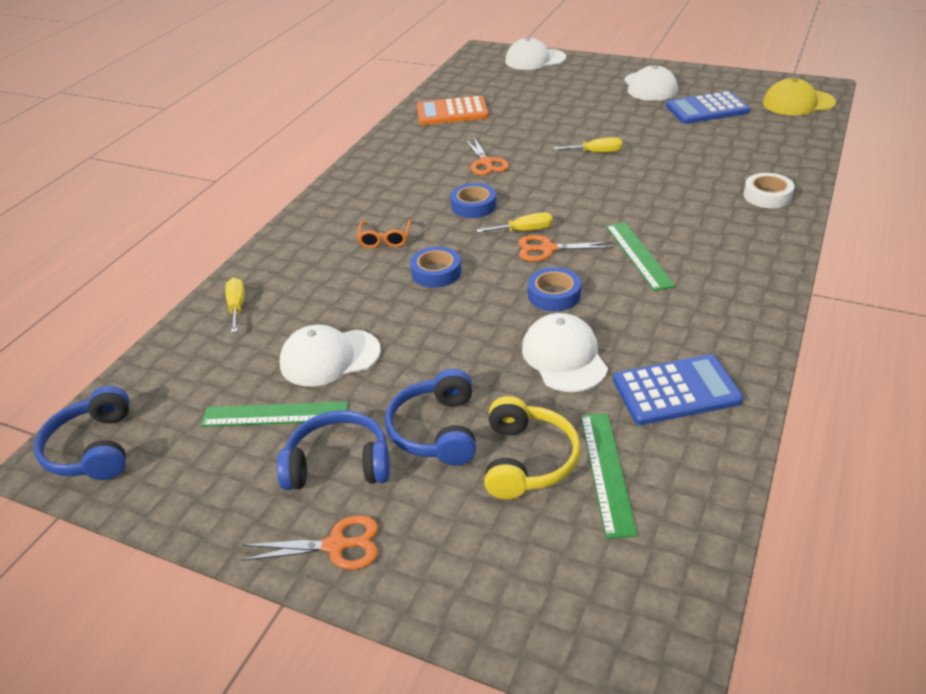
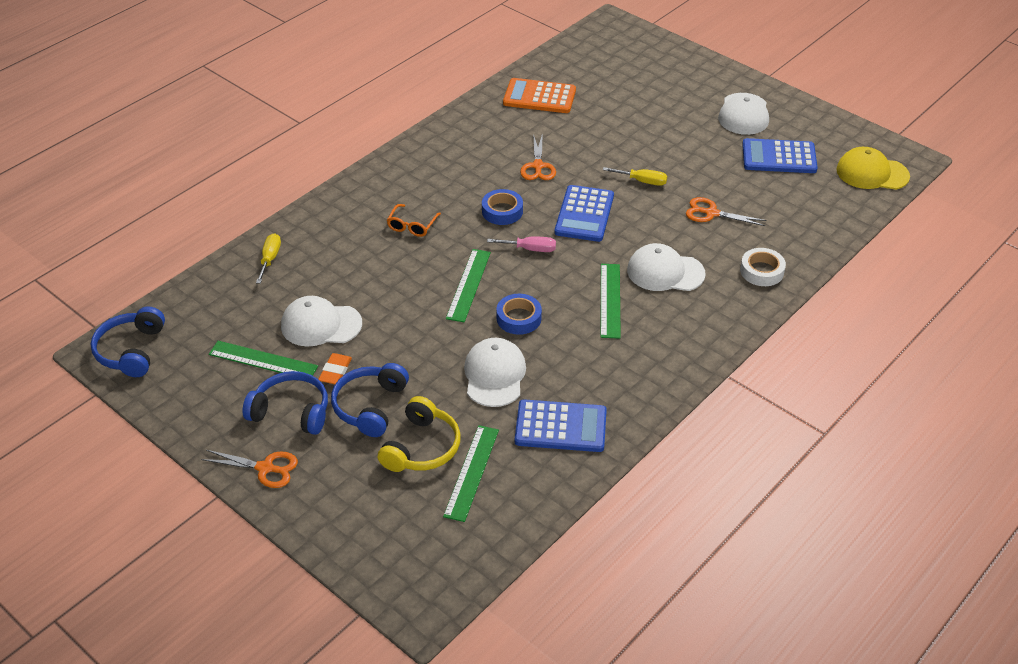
camera: 15 degrees right, 5 degrees up
blue tape [410,246,461,288] -> none
yellow screwdriver [476,212,553,233] -> pink screwdriver [487,237,556,252]
white cap [505,38,566,70] -> white cap moved to [627,243,706,291]
orange scissors [518,235,614,262] -> orange scissors moved to [686,197,767,226]
none -> orange eraser [319,353,352,384]
none -> green ruler [446,249,491,322]
none -> blue calculator [554,185,614,242]

